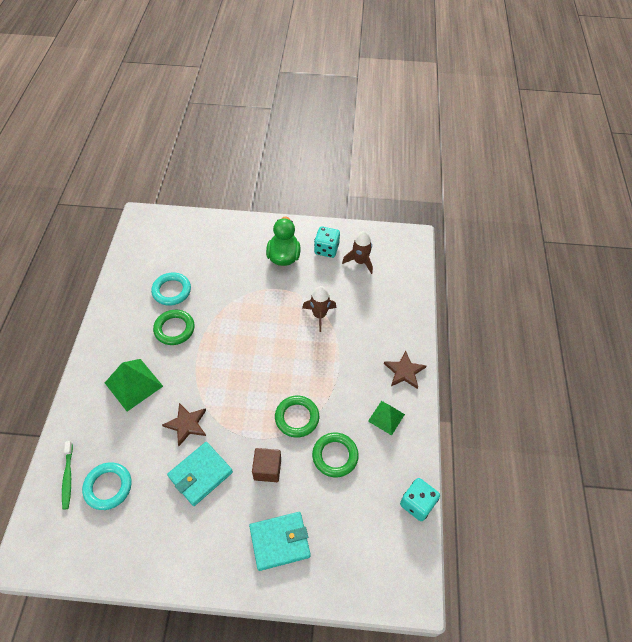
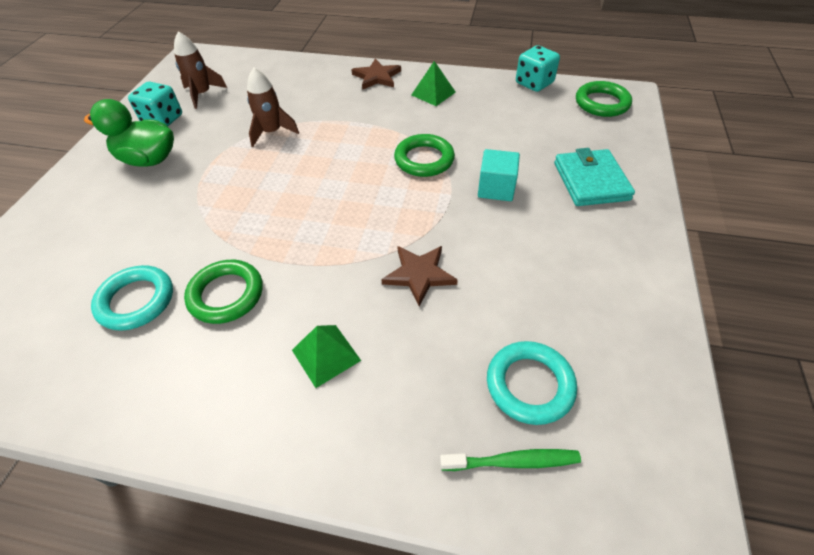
camera: 80 degrees left, 5 degrees down
green pyramid [105,359,163,412] -> green pyramid [292,325,361,388], size x0.63
turquoise wallet [167,442,233,506] -> none
brown cube [252,448,281,482] -> turquoise cube [478,149,520,201]
green ring [312,433,359,477] -> green ring moved to [576,81,632,117]

